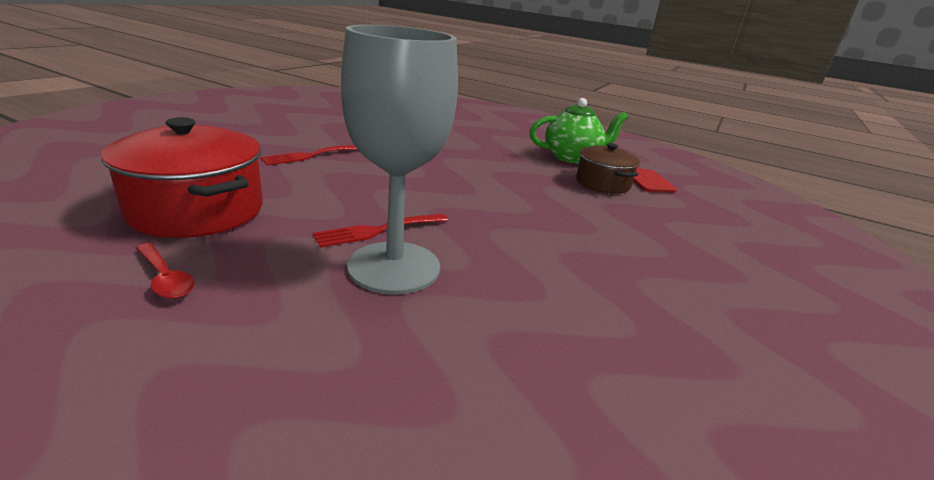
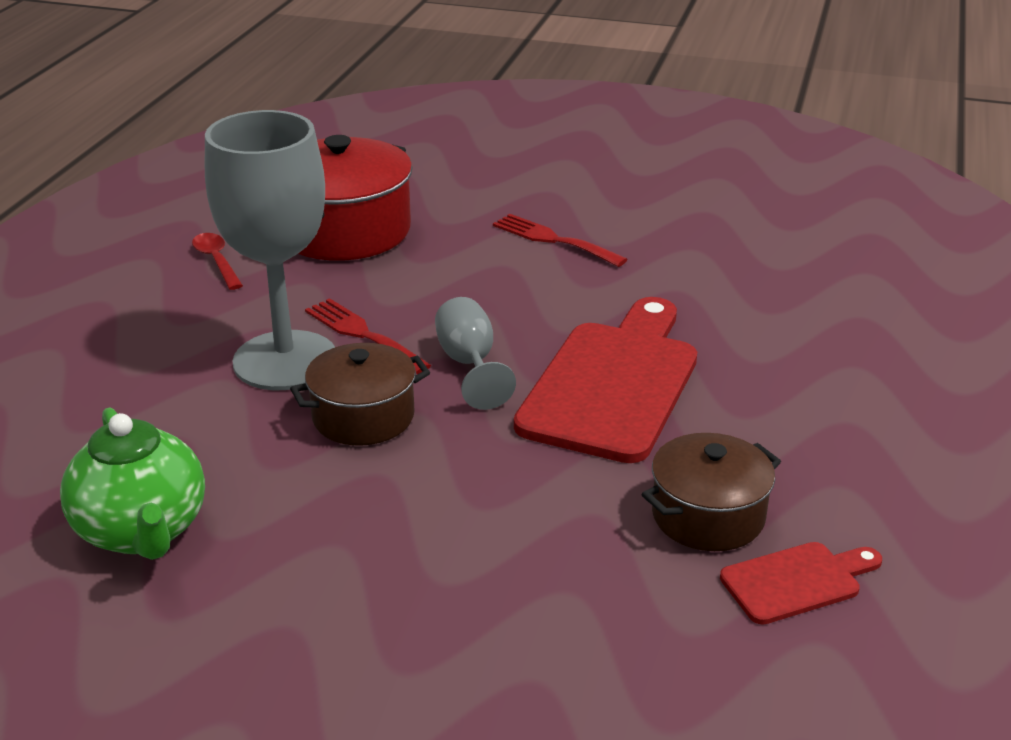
camera: 80 degrees right, 5 degrees up
red spoon [136,243,195,299] -> red spoon turned 120 degrees clockwise [192,233,243,290]
green teapot [529,98,628,163] -> green teapot moved to [60,407,205,560]
none -> brown pot [290,343,430,446]
none -> grey goblet [435,297,516,410]
none -> red cutting board [514,297,697,463]

